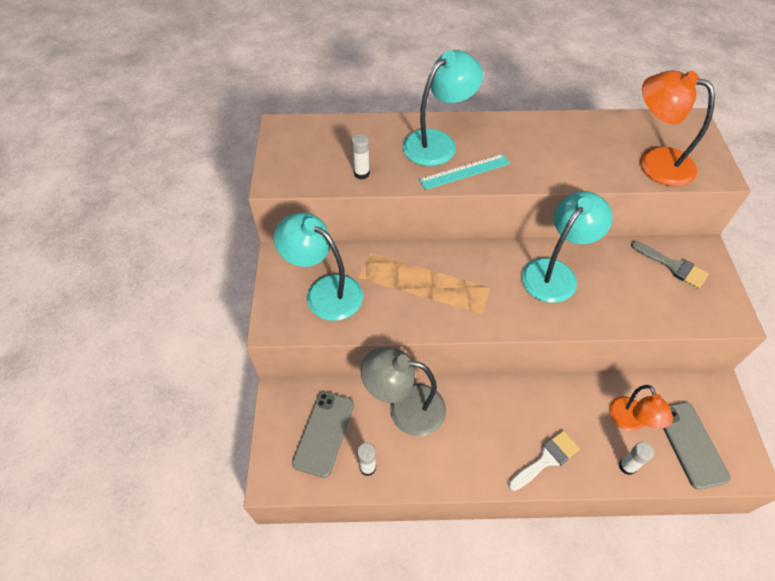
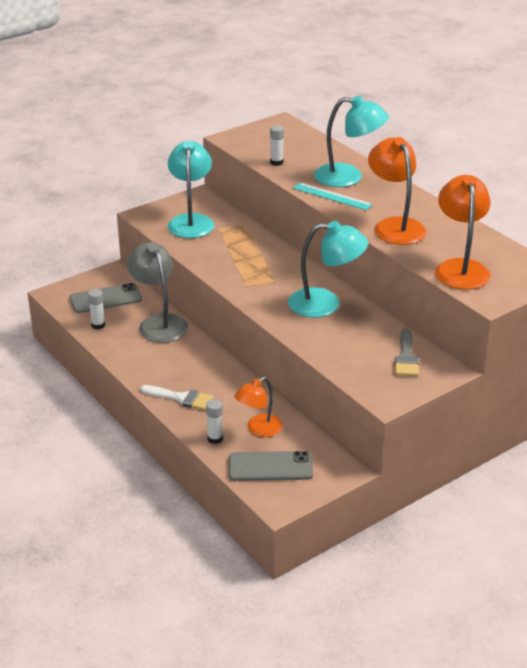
camera: 55 degrees right, 20 degrees down
grey phone [663,402,731,490] -> grey phone turned 45 degrees clockwise [229,451,313,481]
none -> orange lamp [368,137,427,245]

